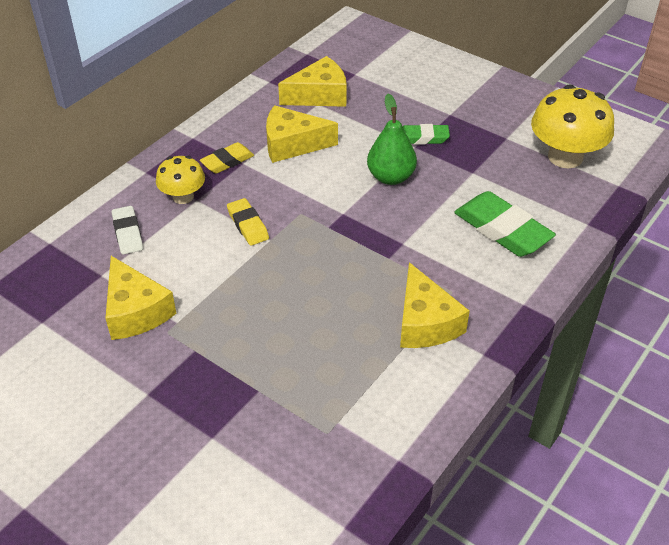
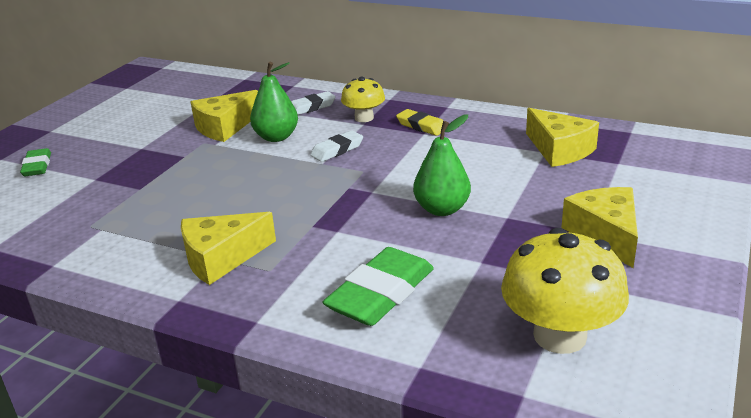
camera: 80 degrees right, 15 degrees down
yellow eraser [227,198,269,246] -> white eraser [310,130,363,162]
yellow cheese [266,105,338,163] -> yellow cheese moved to [561,187,638,268]
green eraser [402,124,450,145] -> green eraser moved to [20,148,51,176]
none -> green pear [250,62,298,142]

